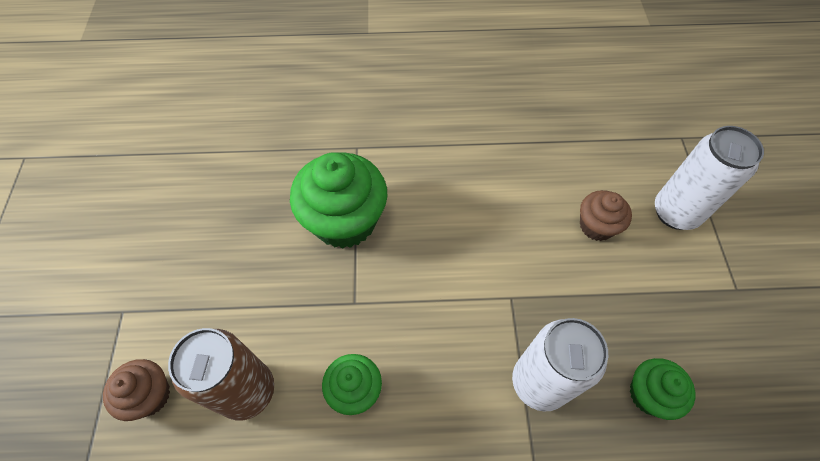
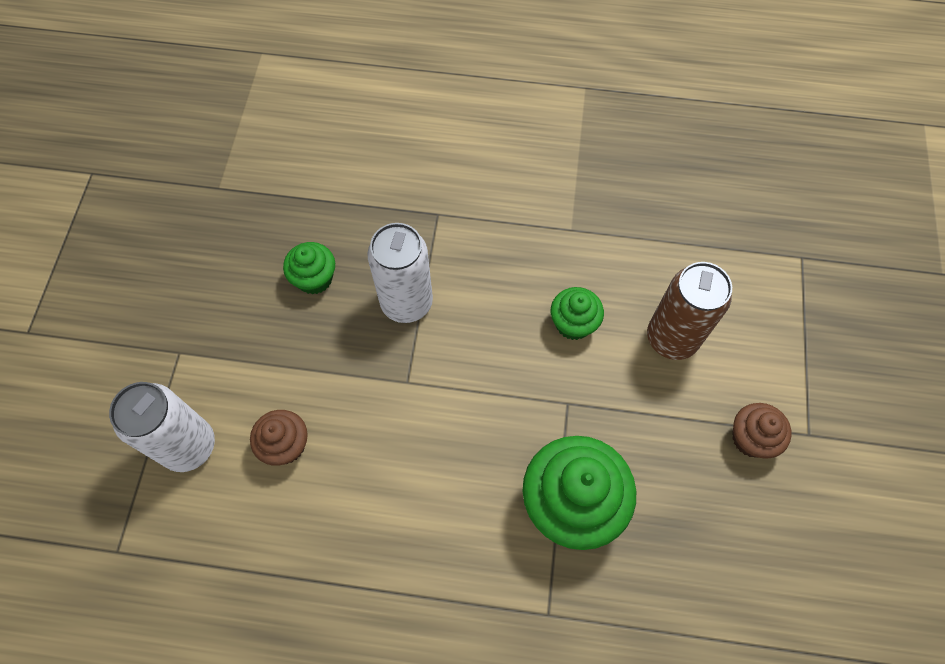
camera: 170 degrees left, 5 degrees up
brown cupcake [103,359,170,421] -> brown cupcake moved to [732,403,792,459]

